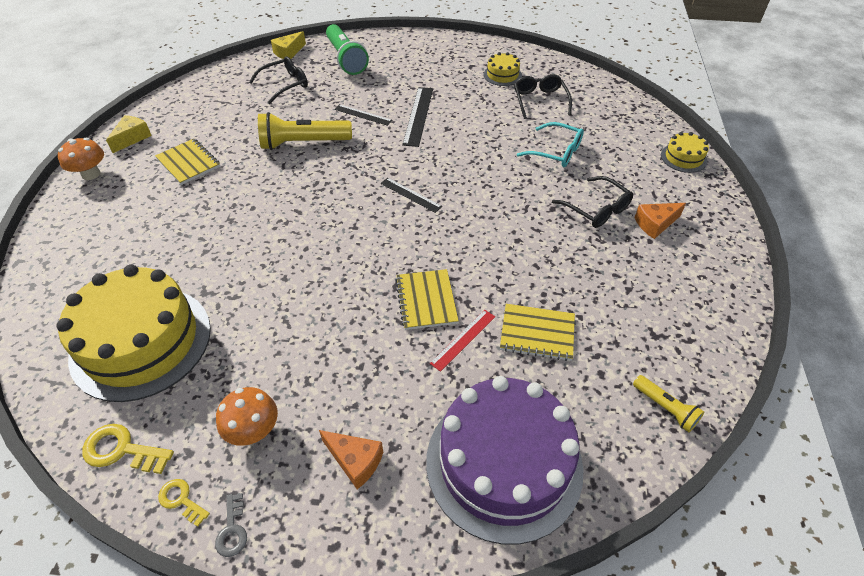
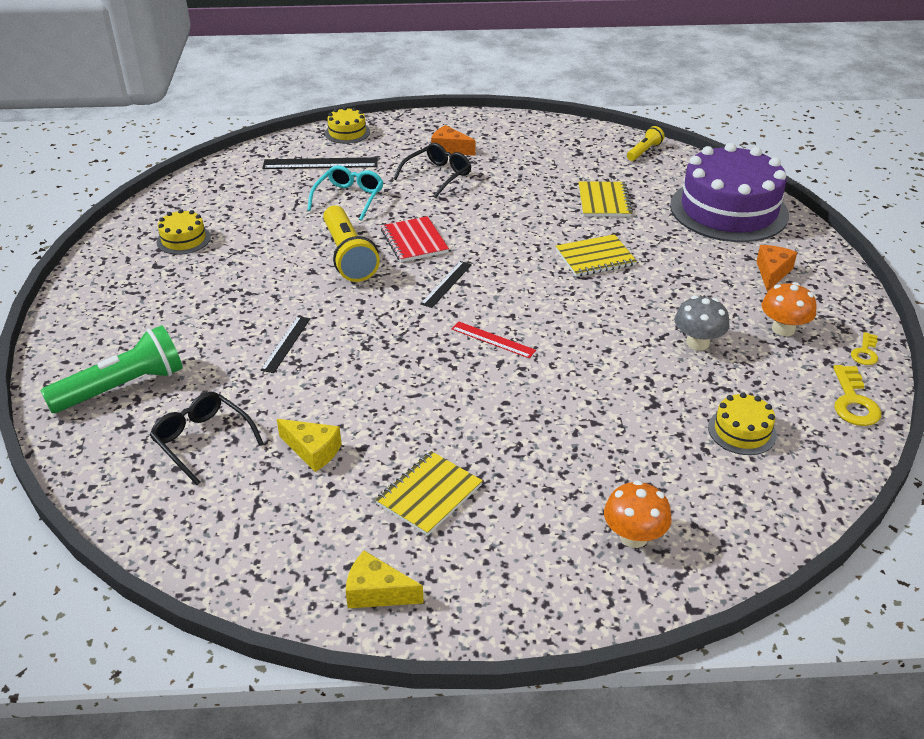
camera: 100 degrees left, 10 degrees down
yellow cake [56,265,211,402] -> yellow cake [708,392,777,455], size x0.44
orange mushroom [58,138,104,180] -> orange mushroom moved to [604,480,672,548]
grey key [215,493,247,557] -> none
yellow flashlight [258,112,352,150] -> yellow flashlight moved to [323,205,380,282]
yellow cheese [271,31,306,59] -> yellow cheese moved to [277,419,341,472]
black ruler [402,87,433,147] -> black ruler moved to [262,157,378,169]
red ruler [430,310,495,372] -> red ruler moved to [452,322,536,358]
black glasses [514,74,572,119] -> none
orange cheese [634,203,686,239] -> orange cheese turned 150 degrees clockwise [431,125,476,156]
none -> red notebook [381,216,449,262]
none -> grey mushroom [674,296,730,350]

